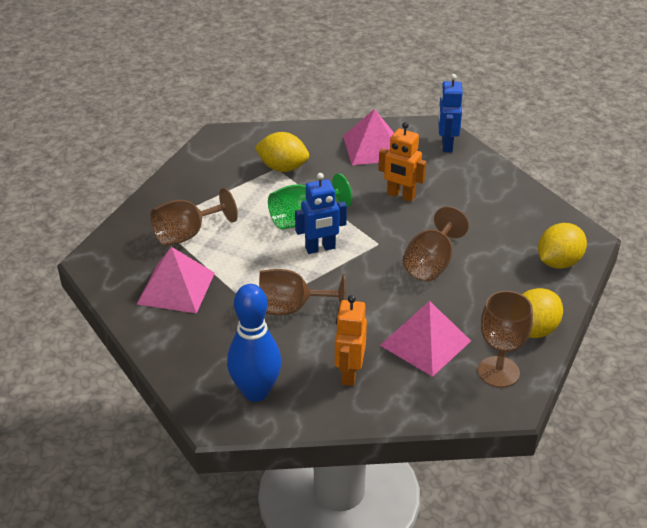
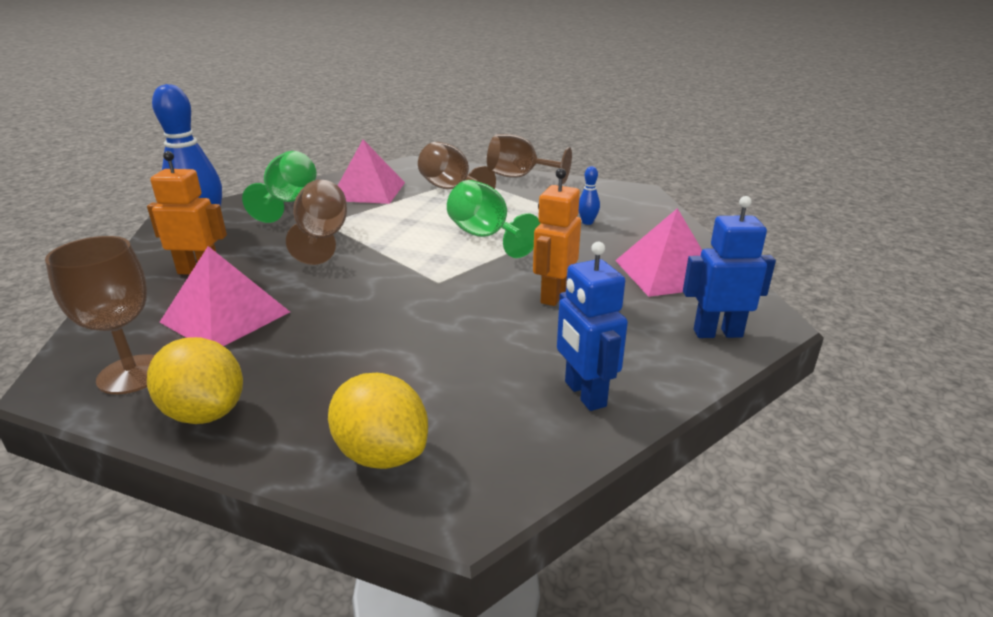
camera: 85 degrees right, 10 degrees down
yellow lemon [255,132,309,172] -> blue bowling pin [579,166,600,225]
blue robot [295,173,347,254] -> blue robot moved to [557,242,628,411]
brown goblet [403,206,469,281] -> brown goblet moved to [487,134,572,184]
none -> green goblet [242,151,316,223]

